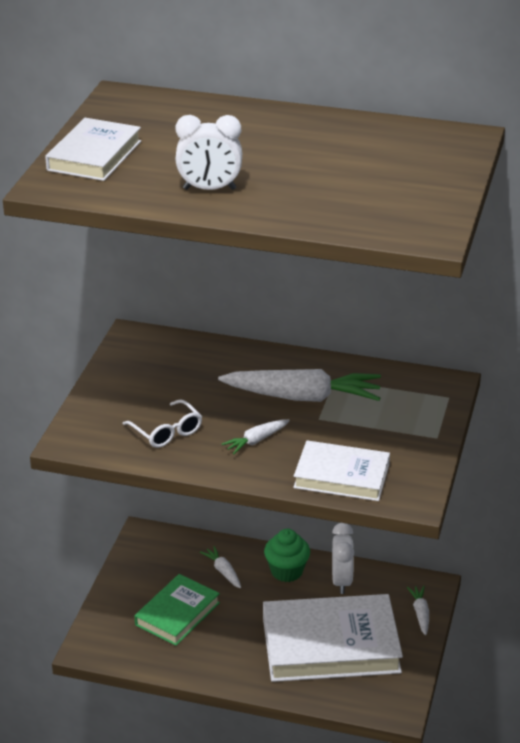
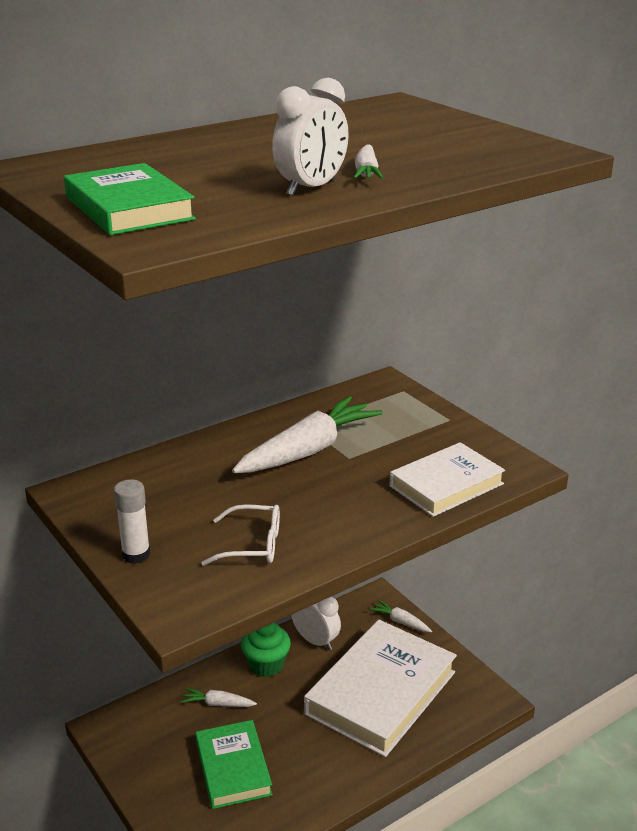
camera: 50 degrees left, 5 degrees down
white book [45,118,141,181] -> green book [64,163,196,235]
white carrot [222,419,290,454] -> white carrot moved to [354,145,383,179]
none -> white glue stick [114,479,150,564]

